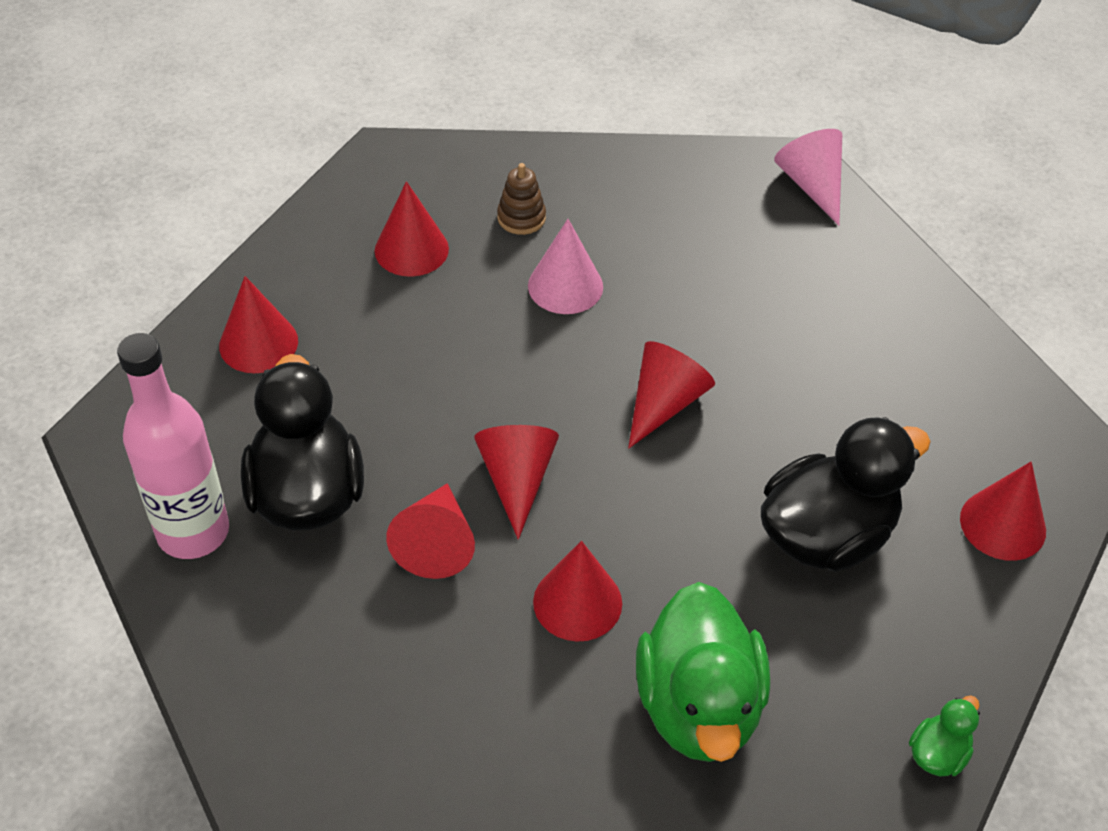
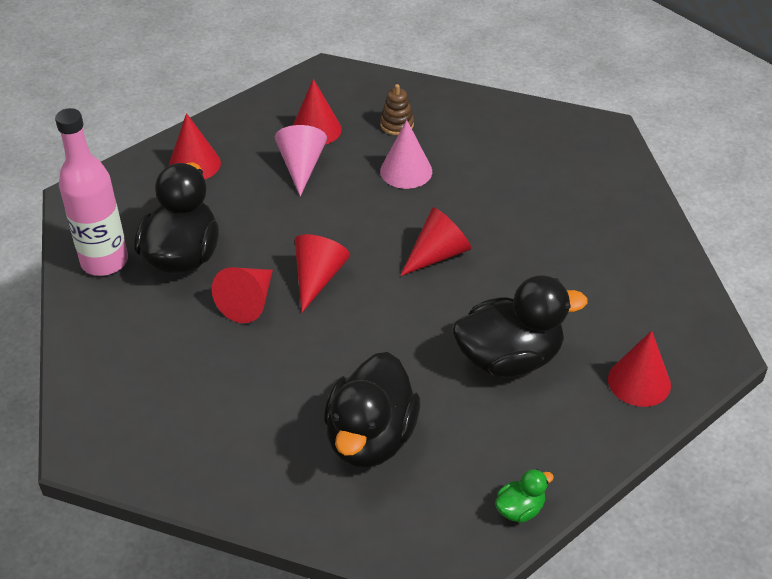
camera: 20 degrees right, 5 degrees down
red cone [533,541,622,642] -> none
green duck [636,582,770,762] -> black duck [324,352,420,468]
pink cone [774,129,842,226] -> pink cone moved to [275,125,327,196]

